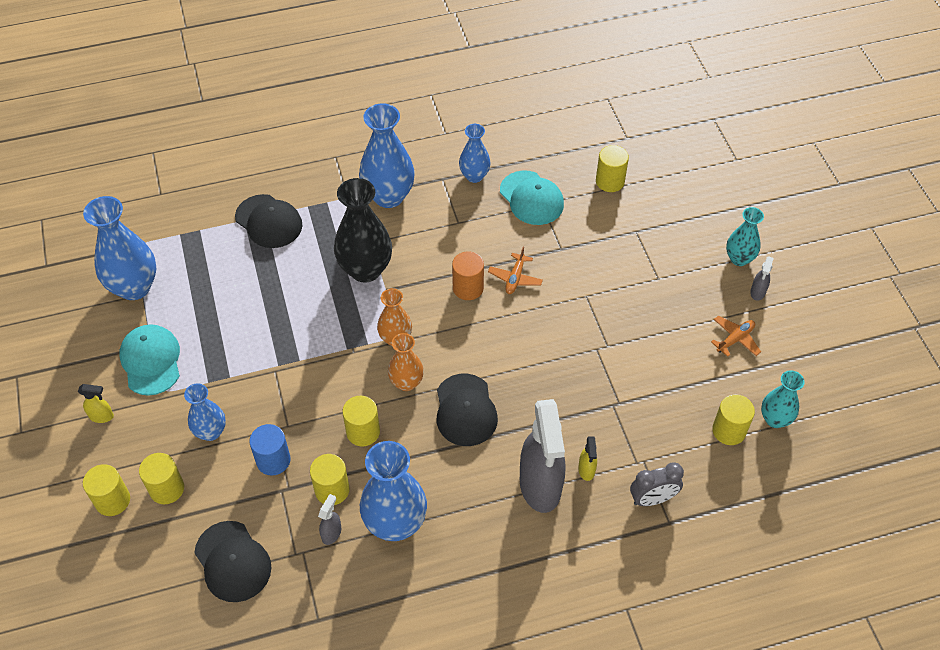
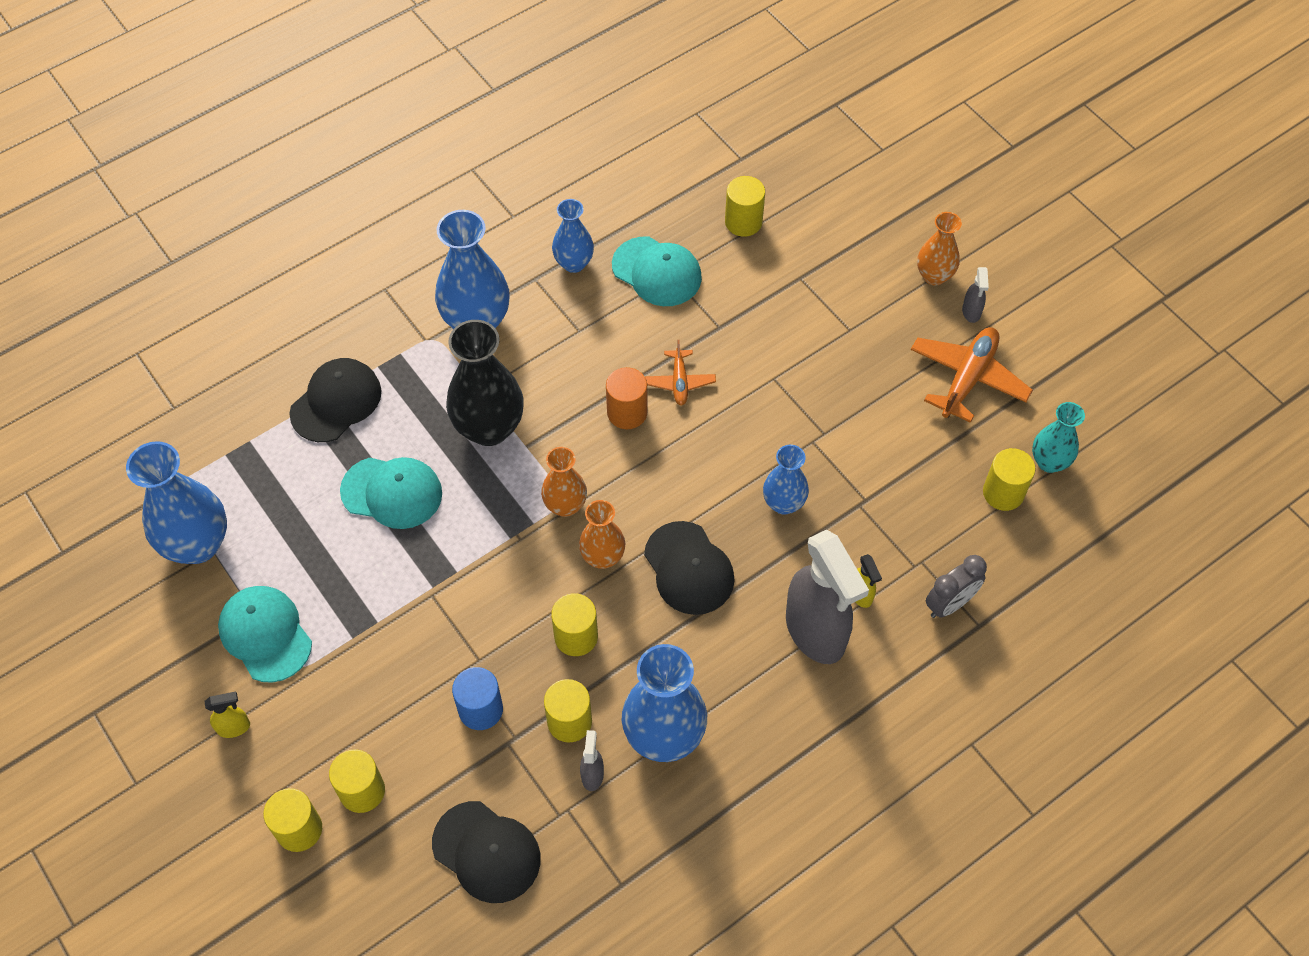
camera: 20 degrees left, 5 degrees up
blue vase [184,383,226,441] -> blue vase moved to [763,445,809,515]
black cap [235,194,303,248] -> black cap turned 75 degrees counterclockwise [290,358,381,442]
orange plane [711,316,761,357] -> orange plane [911,327,1033,423], size x1.76
turquoise vase [726,207,764,266] -> orange vase [917,212,962,286]
none -> turquoise cap [340,457,442,529]

